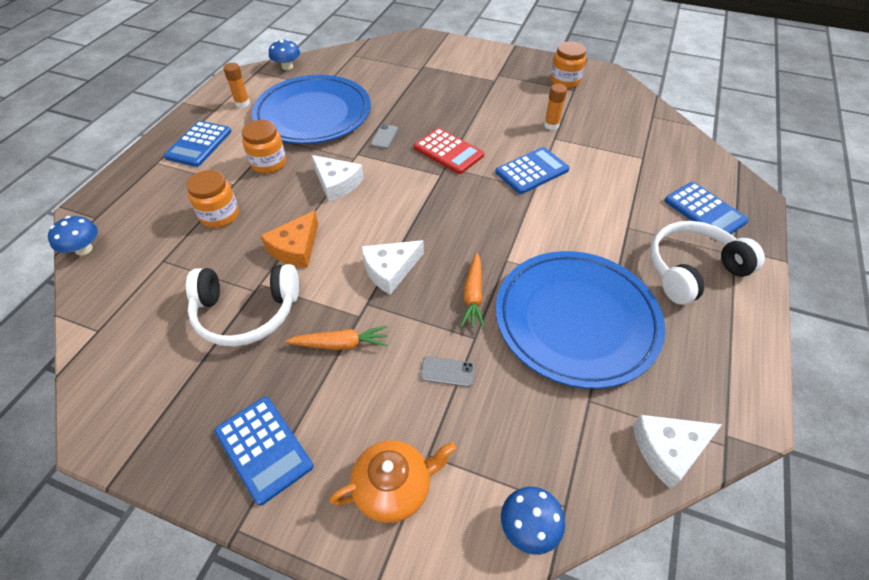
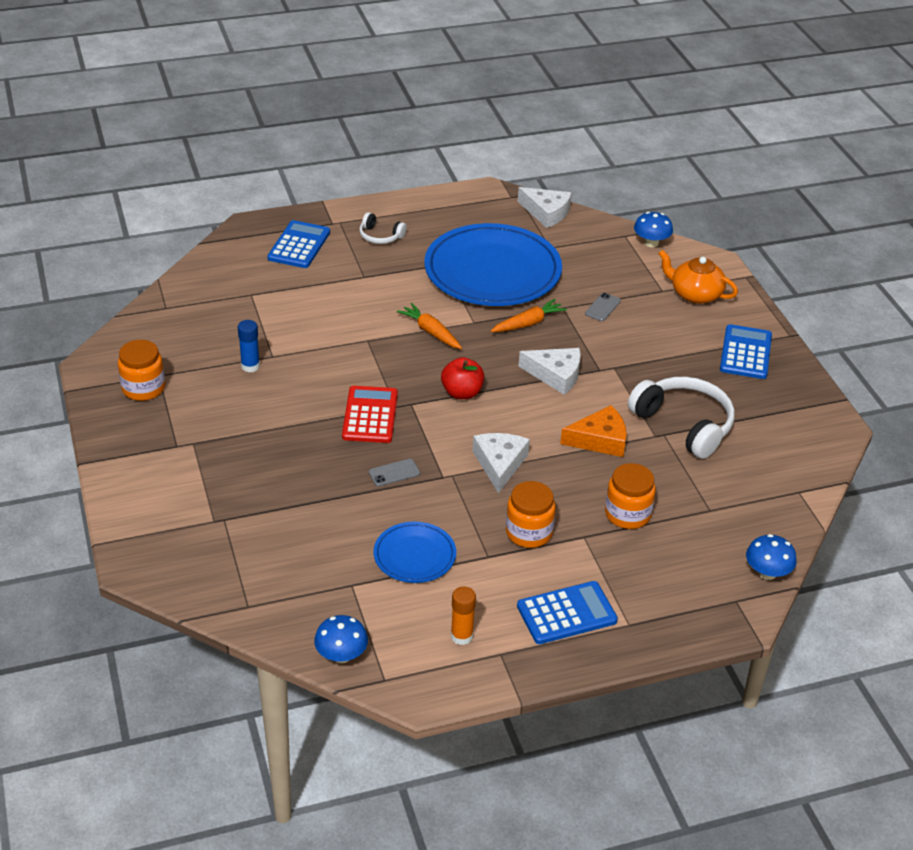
camera: 130 degrees left, 10 degrees down
blue plate [252,75,371,144] -> blue plate [373,522,456,583], size x0.48
orange carrot [285,326,388,350] -> orange carrot moved to [397,303,462,349]
grey phone [420,356,475,387] -> grey phone turned 60 degrees clockwise [585,293,621,321]
blue calculator [495,147,570,194] -> none
orange glue stick [544,84,567,130] -> blue glue stick [238,320,260,372]
white headphones [650,221,765,305] -> white headphones [359,212,407,244], size x0.51
none -> red apple [441,357,484,399]

